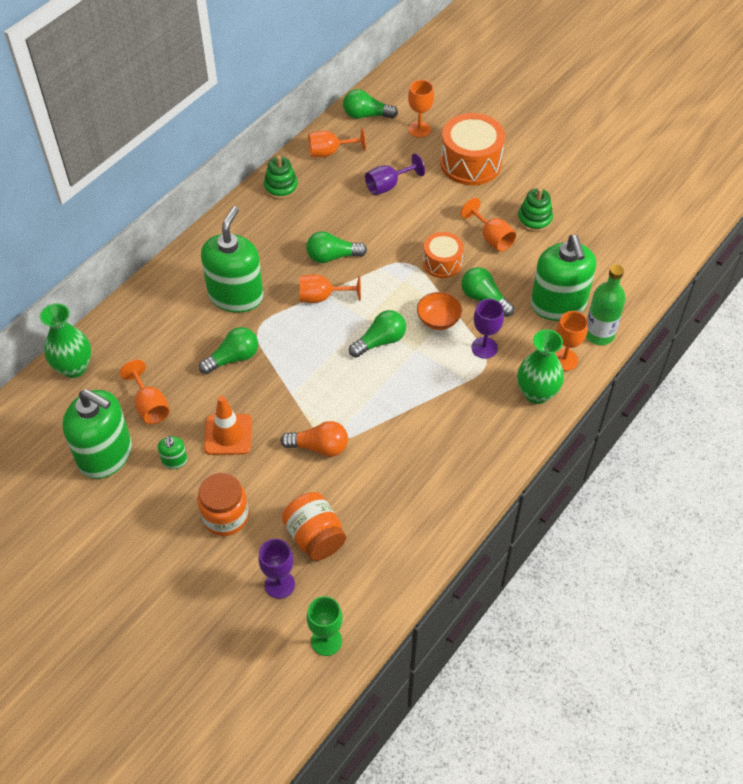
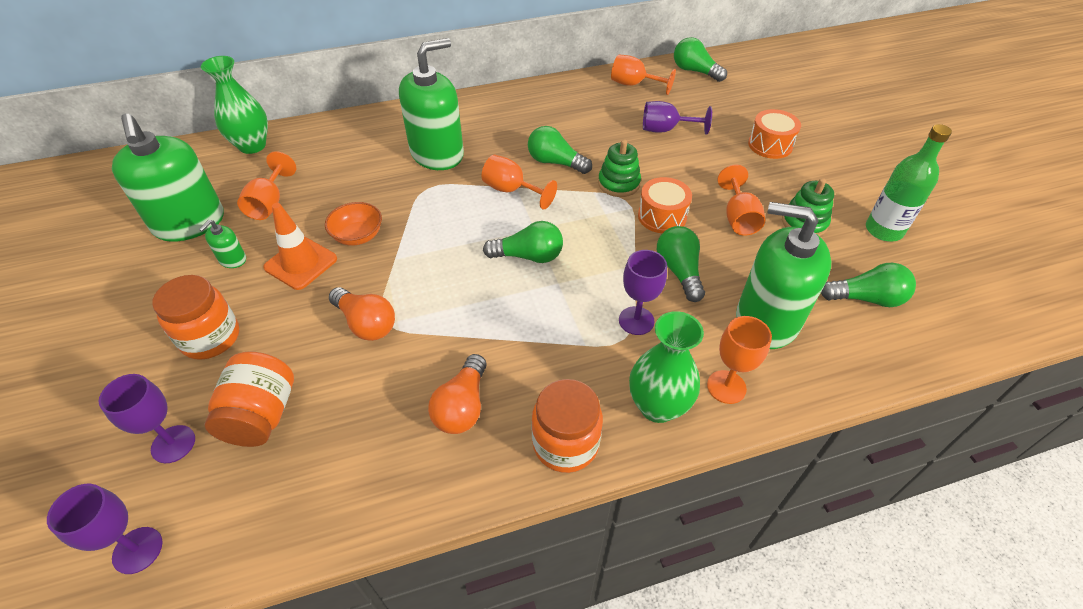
camera: 35 degrees right, 5 degrees down
green light bulb [199,327,258,374] -> green light bulb moved to [821,263,916,307]
green stacking toy [264,156,298,200] -> green stacking toy moved to [598,139,641,197]
green goblet [307,596,343,656] -> purple goblet [47,484,163,574]
orange goblet [408,80,434,138] -> none
orange bowl [417,292,462,330] -> orange bowl moved to [325,202,382,246]
orange drum [440,113,505,185] -> orange drum [748,109,801,159], size x0.60
green soap dispenser [531,235,596,321] -> green soap dispenser turned 90 degrees clockwise [736,202,831,349]
green bottle [586,265,626,345] -> green bottle moved to [866,124,952,241]
none -> orange light bulb [428,354,487,434]
none -> orange jar [532,379,603,473]

